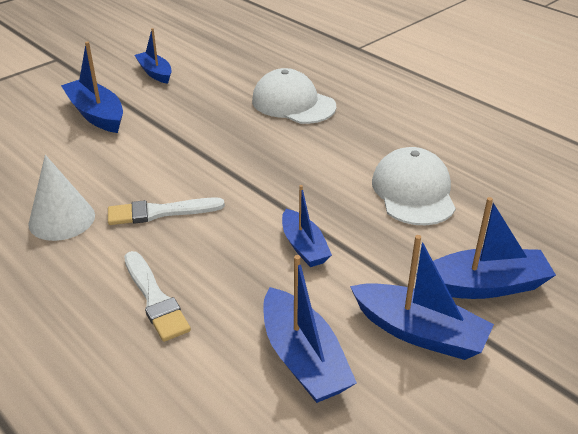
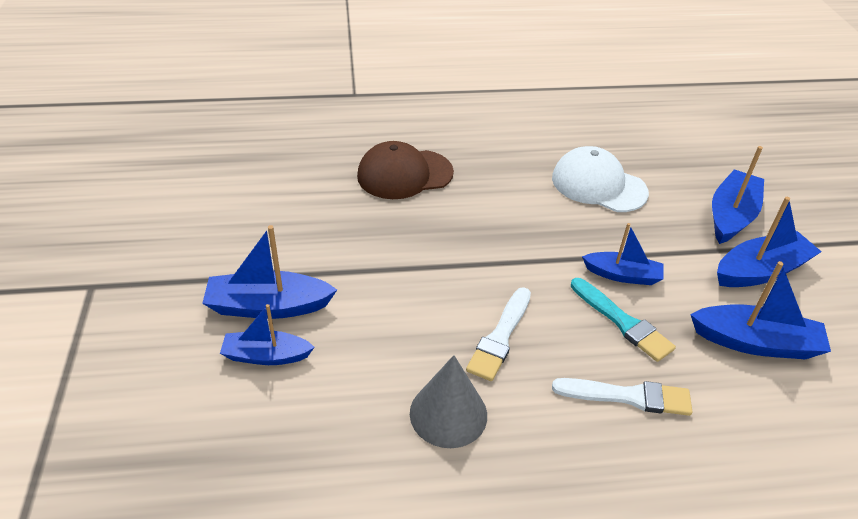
camera: 55 degrees left, 5 degrees up
white cone [28,155,95,241] -> grey cone [410,355,487,448]
blue boat [135,28,172,84] -> blue boat moved to [220,304,315,365]
white cap [252,68,336,124] -> brown cap [357,141,454,199]
none -> turquoise brush [571,278,676,362]

